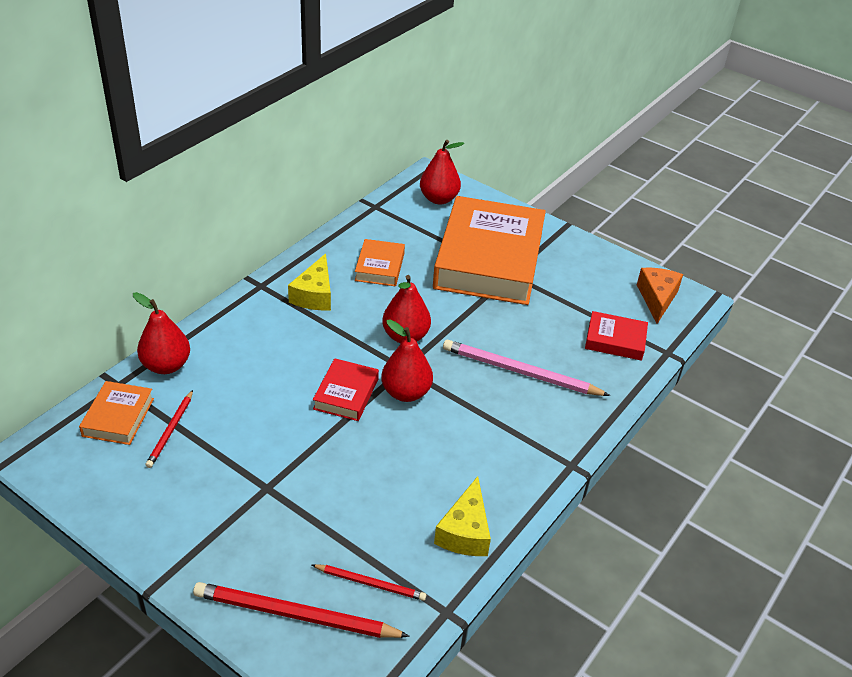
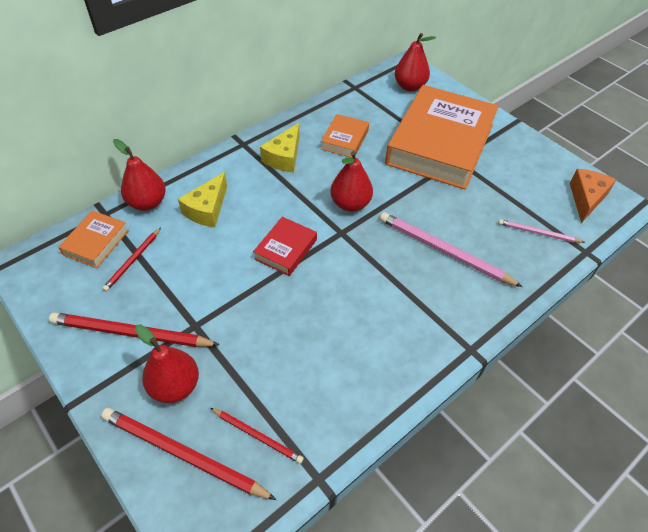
camera: 15 degrees right, 10 degrees up
red pear [381,319,433,402] -> red pear moved to [135,324,199,403]
yellow cheese [434,476,491,556] -> yellow cheese moved to [178,172,227,227]
red book [585,311,648,361] -> pink pencil [498,219,585,243]
none -> red pencil [49,312,220,347]

